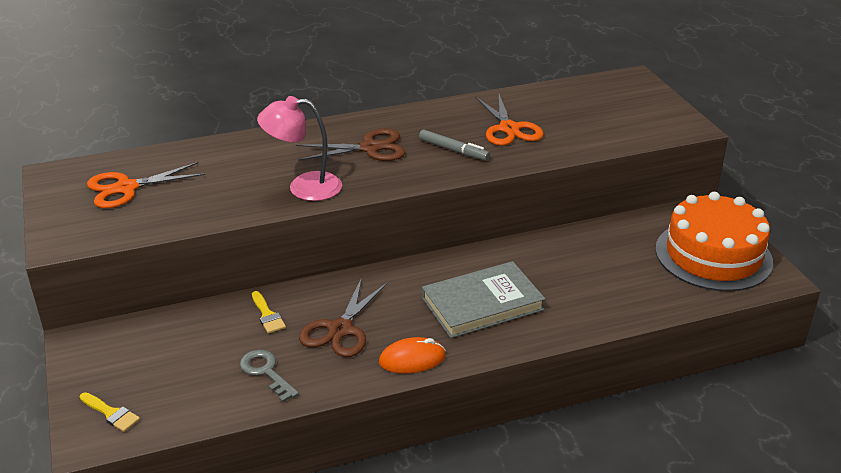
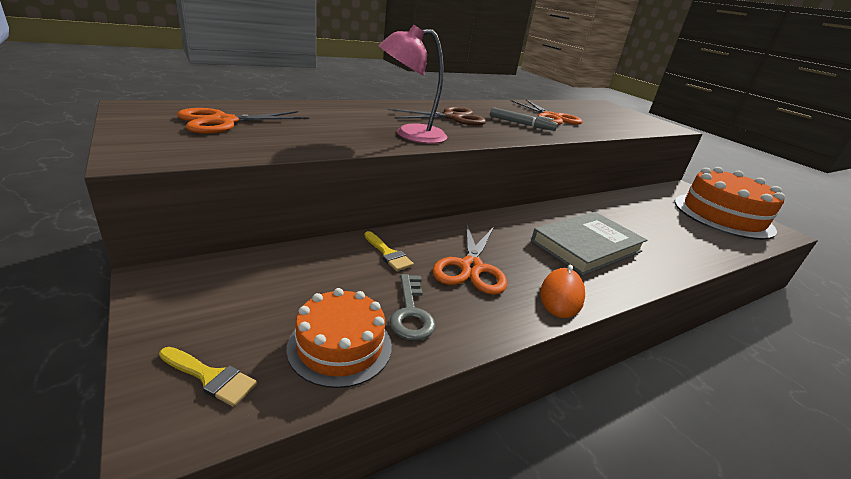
camera: 15 degrees left, 5 degrees down
grey key [240,350,299,403] -> grey key turned 135 degrees counterclockwise [390,274,436,341]
brown scissors [299,277,388,357] -> orange scissors [433,222,507,295]
orange mouse [379,337,446,373] -> orange mouse turned 45 degrees counterclockwise [540,265,585,318]
none -> orange cake [286,288,392,388]

